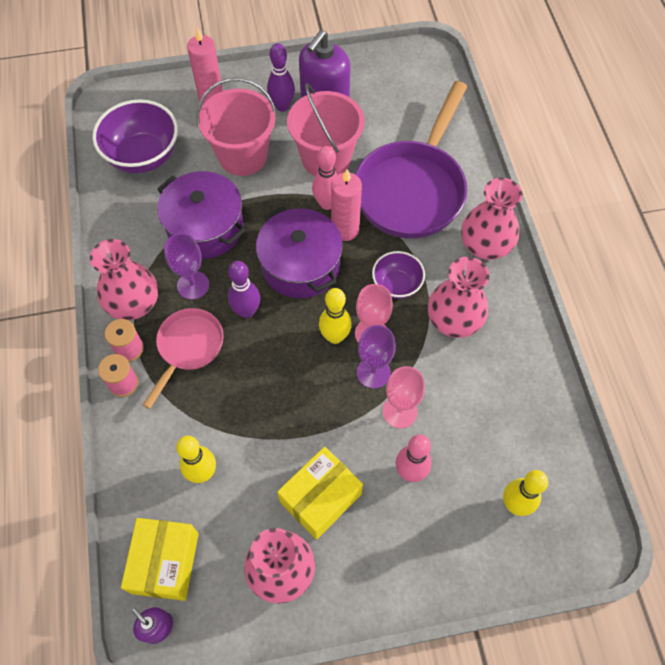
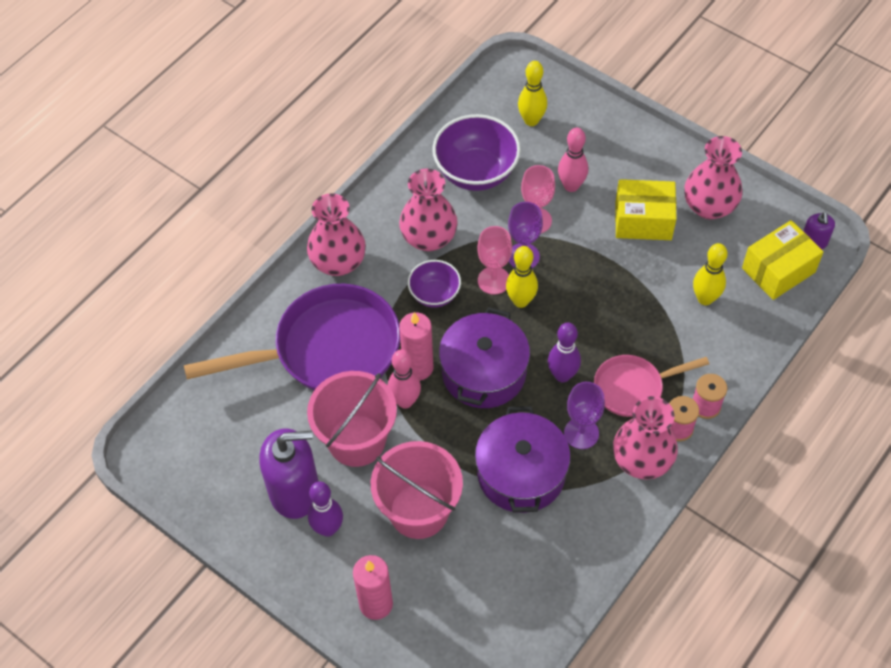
camera: 130 degrees left, 5 degrees down
purple bowl [92,99,178,173] -> purple bowl moved to [432,114,521,191]

